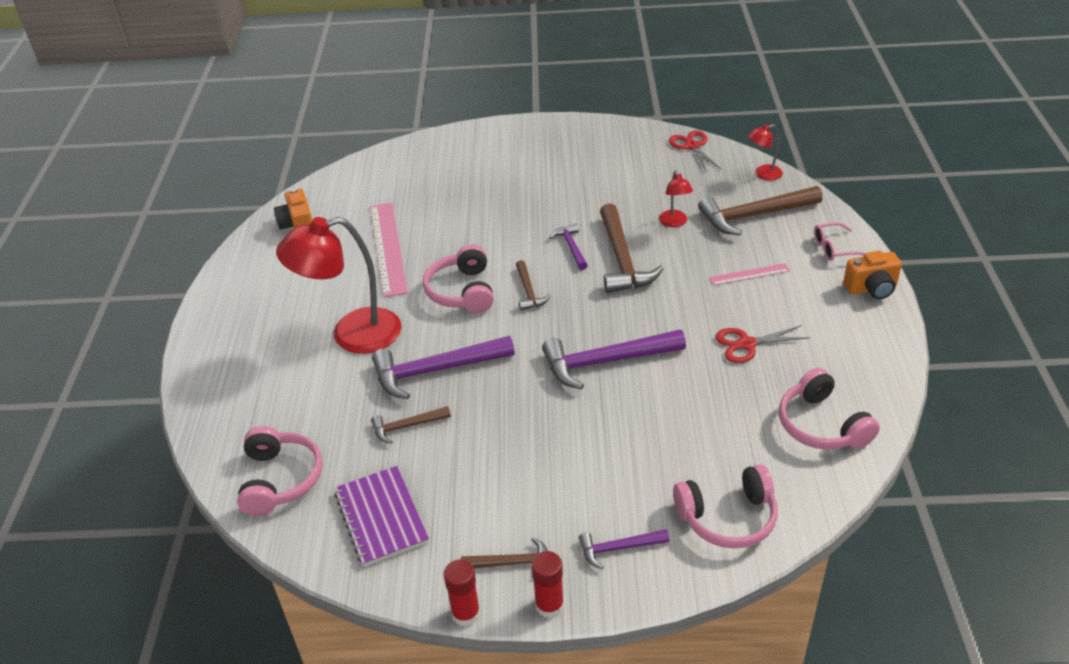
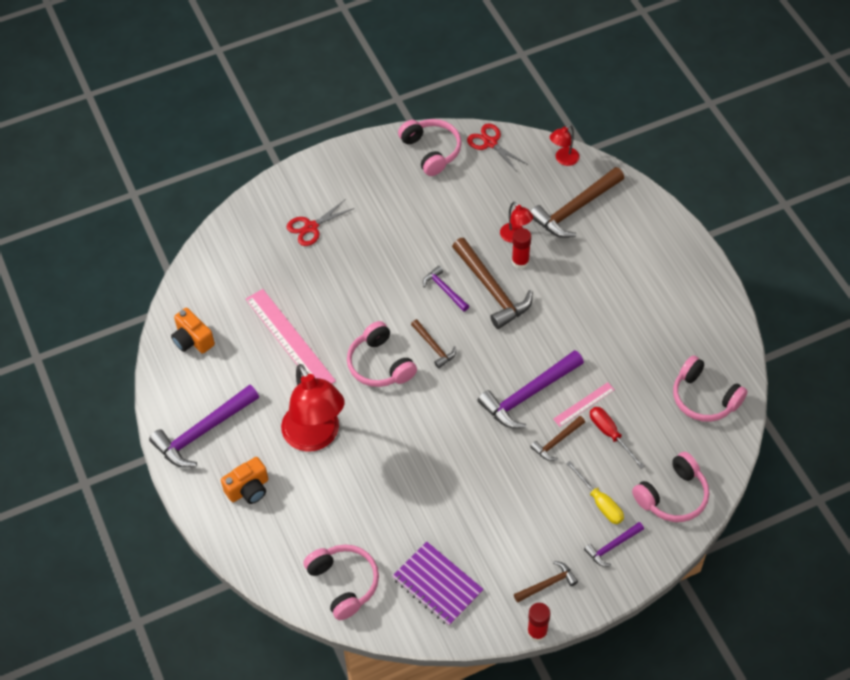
camera: 25 degrees left, 15 degrees up
red lamp [276,217,401,354] -> red lamp turned 75 degrees counterclockwise [281,364,345,452]
brown hammer [371,406,451,444] -> brown hammer moved to [530,416,585,461]
purple hammer [372,336,515,399] -> purple hammer moved to [149,385,259,467]
red glue stick [531,551,564,618] -> red glue stick moved to [512,228,531,269]
pink ruler [709,263,790,286] -> pink ruler moved to [553,382,615,427]
red scissors [715,325,811,363] -> red scissors moved to [287,199,354,246]
pink glasses [814,222,865,261] -> none
orange camera [843,251,902,300] -> orange camera moved to [221,457,268,504]
none -> pink headphones [398,119,462,176]
none -> yellow screwdriver [566,461,624,524]
none -> red screwdriver [590,407,645,469]

